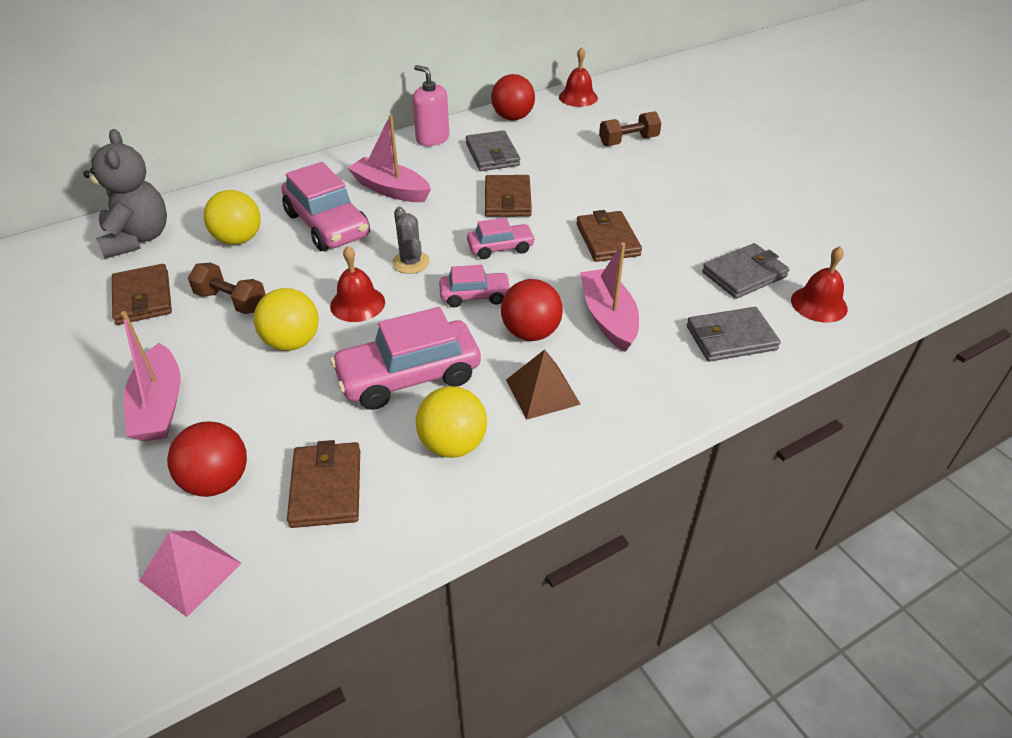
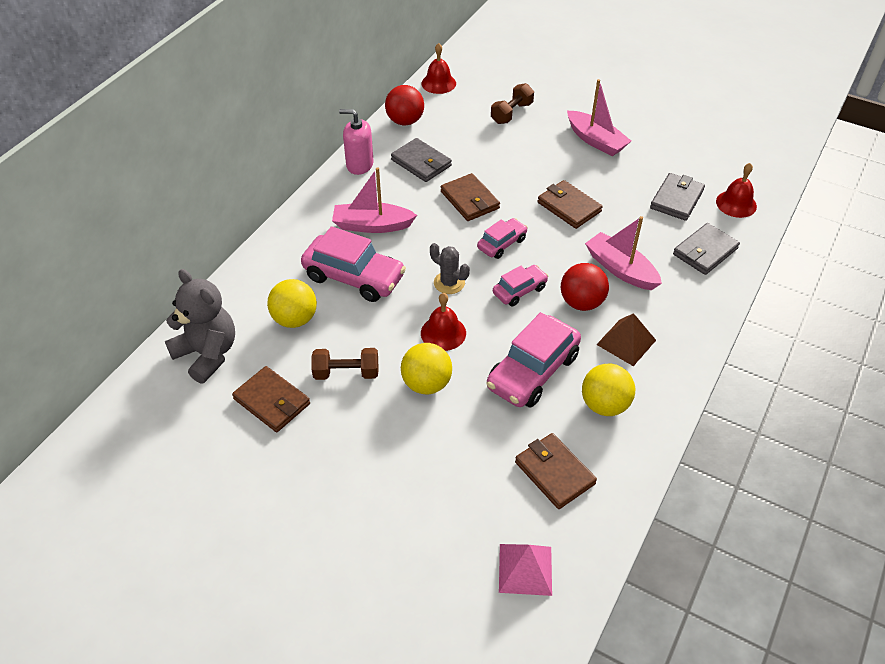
camera: 30 degrees left, 5 degrees up
pink boat [121,311,181,442] -> pink boat moved to [567,79,631,156]
red ball [167,422,247,497] -> none

